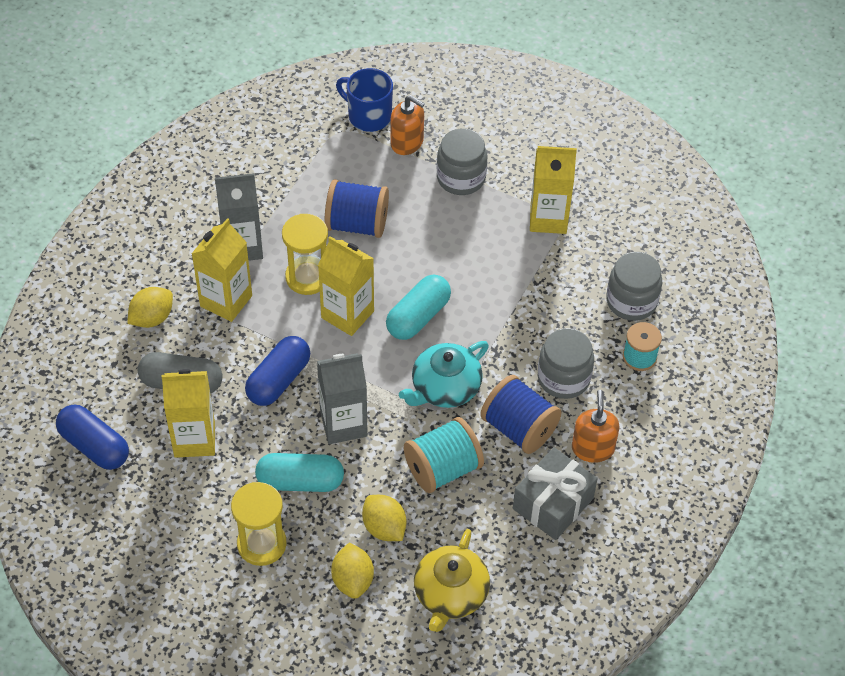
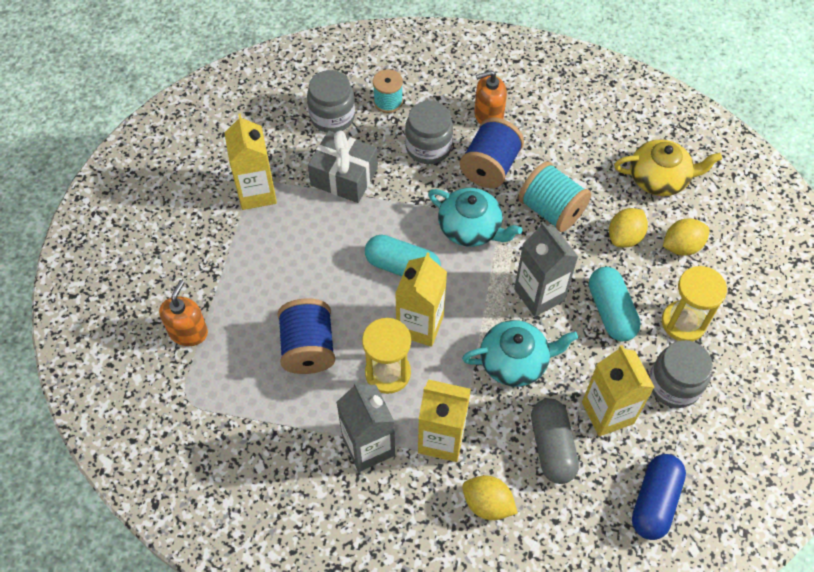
camera: 105 degrees left, 5 degrees up
blue capsule [245,336,310,406] -> turquoise teapot [462,320,578,387]
blue mug [336,68,393,132] -> none
grey jar [437,129,487,195] -> grey jar moved to [649,340,713,408]
grey gift [513,447,598,540] -> grey gift moved to [308,130,378,203]

